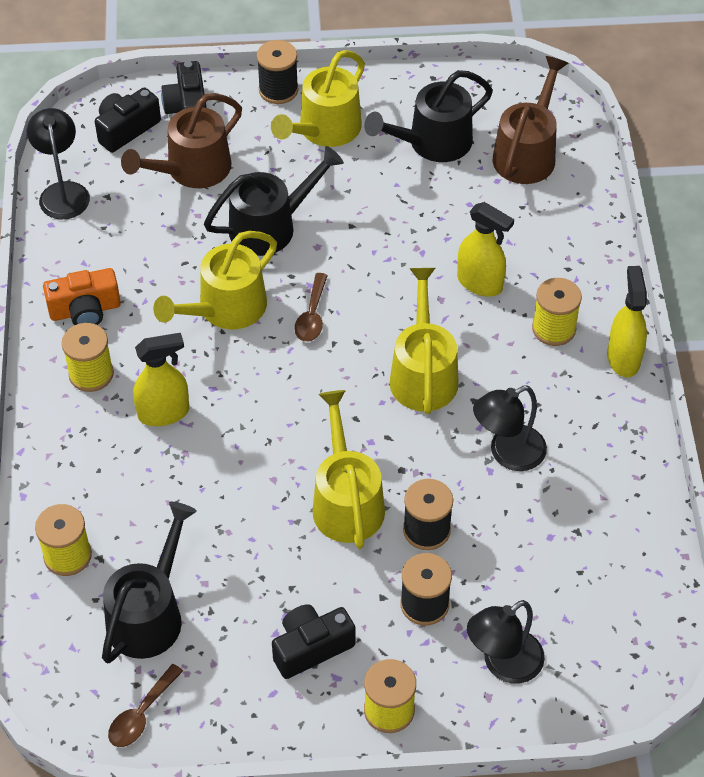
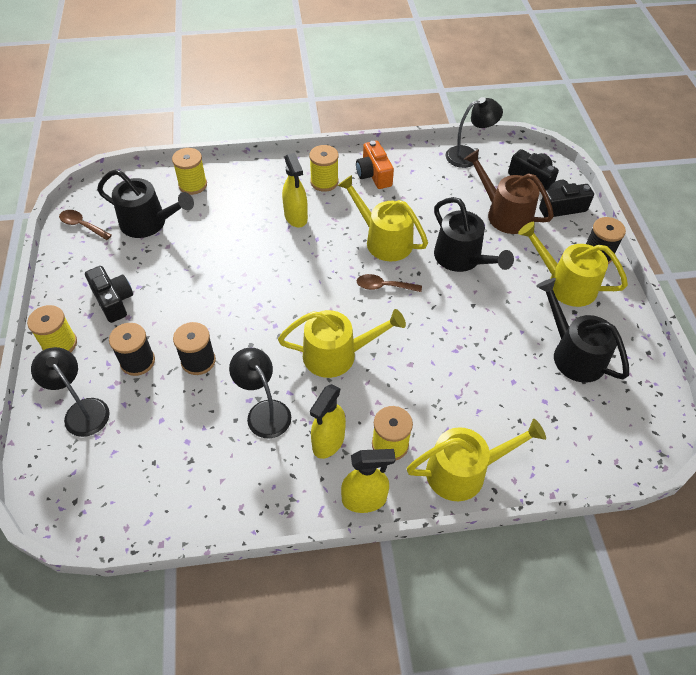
camera: 85 degrees right, 0 degrees up
yellow watering can [313,390,385,549] -> yellow watering can moved to [407,419,546,501]
yellow spray bottle [457,202,514,296] -> yellow spray bottle moved to [310,384,346,459]
brown watering can [493,56,568,184] -> none

